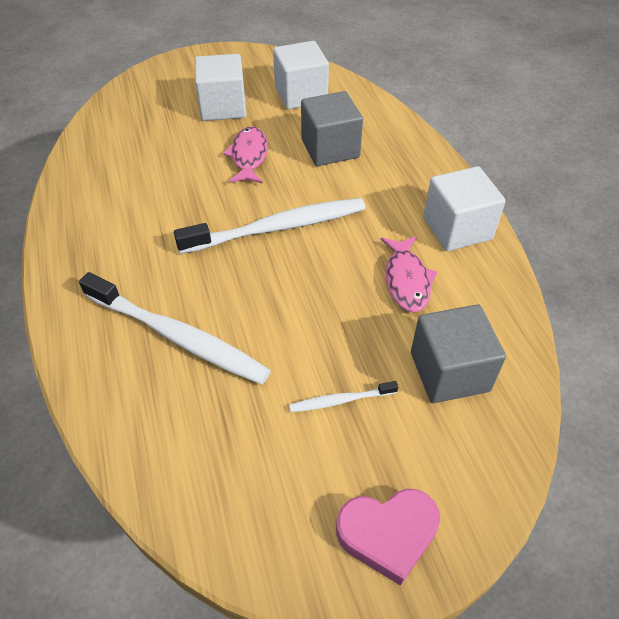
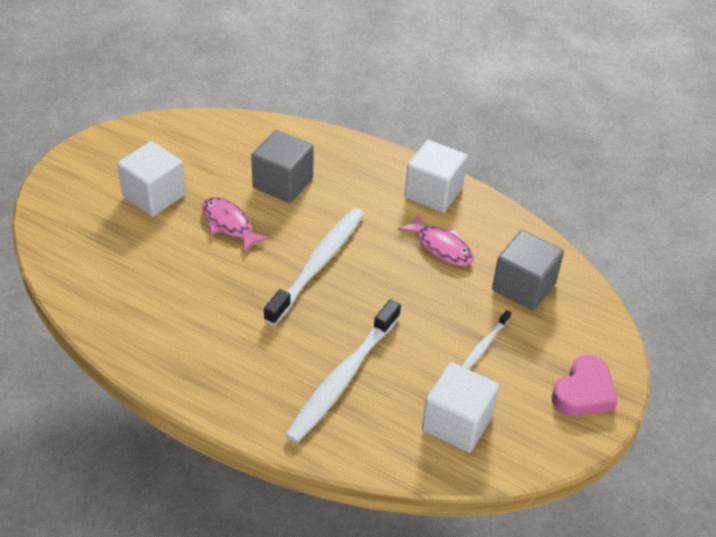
camera: 45 degrees left, 5 degrees down
white toothbrush [79,272,271,384] -> white toothbrush turned 135 degrees clockwise [285,299,401,443]
white cube [273,41,329,110] -> white cube moved to [422,362,499,453]

